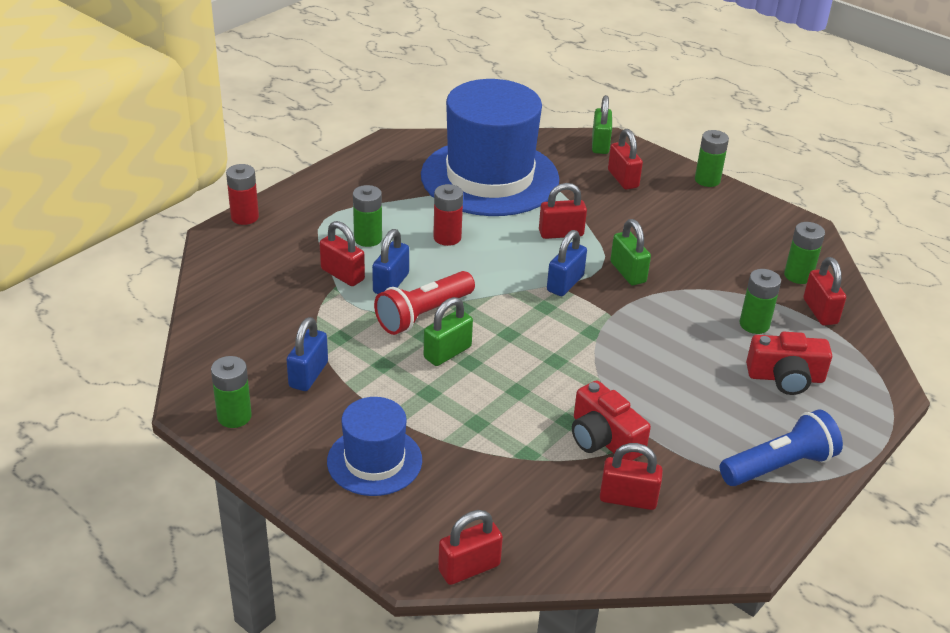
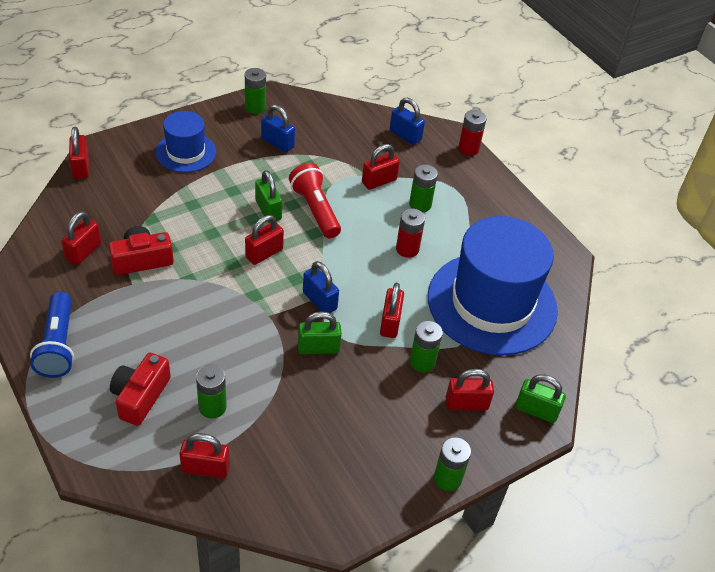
camera: 105 degrees right, 10 degrees up
blue padlock [372,229,409,294] -> blue padlock moved to [390,98,425,145]
green battery [784,222,825,284] -> green battery moved to [410,321,443,372]
none -> red padlock [245,215,284,265]

